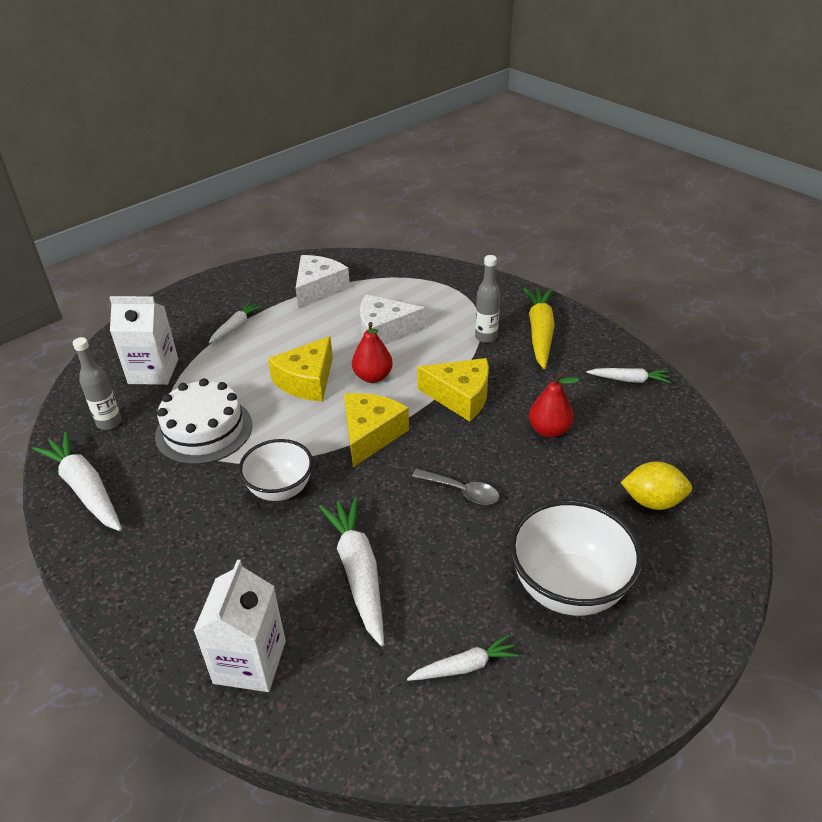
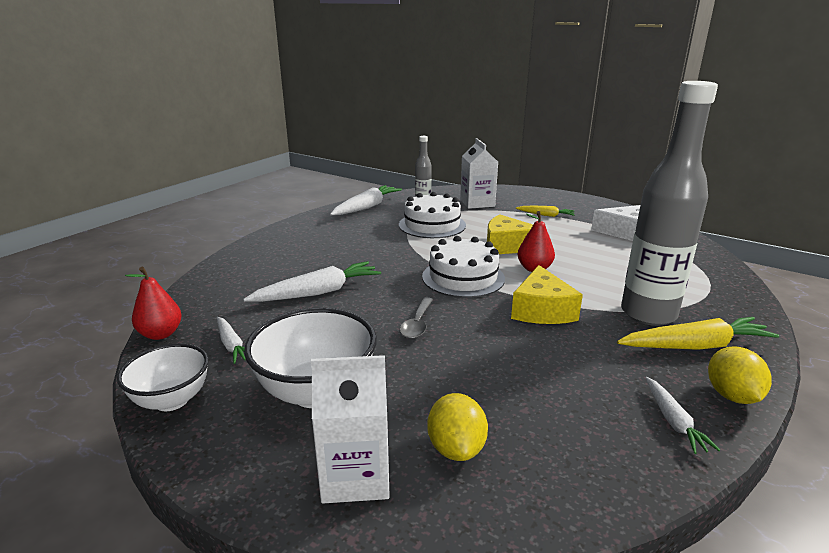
camera: 75 degrees right, 15 degrees down
white carton [194,559,286,692] -> white carton moved to [311,355,390,503]
white carrot [209,302,262,344] -> yellow carrot [516,206,574,217]
white bowl [238,439,313,501] -> white bowl moved to [117,343,209,411]
yellow cheese [344,393,409,467] -> white cake [422,236,505,298]
white cheese [360,295,425,345] -> none
grey bottle [475,255,500,343] -> grey bottle [621,81,718,326], size x2.19
red pear [529,373,579,438] -> red pear moved to [125,267,182,340]
none -> yellow lemon [708,346,772,404]

